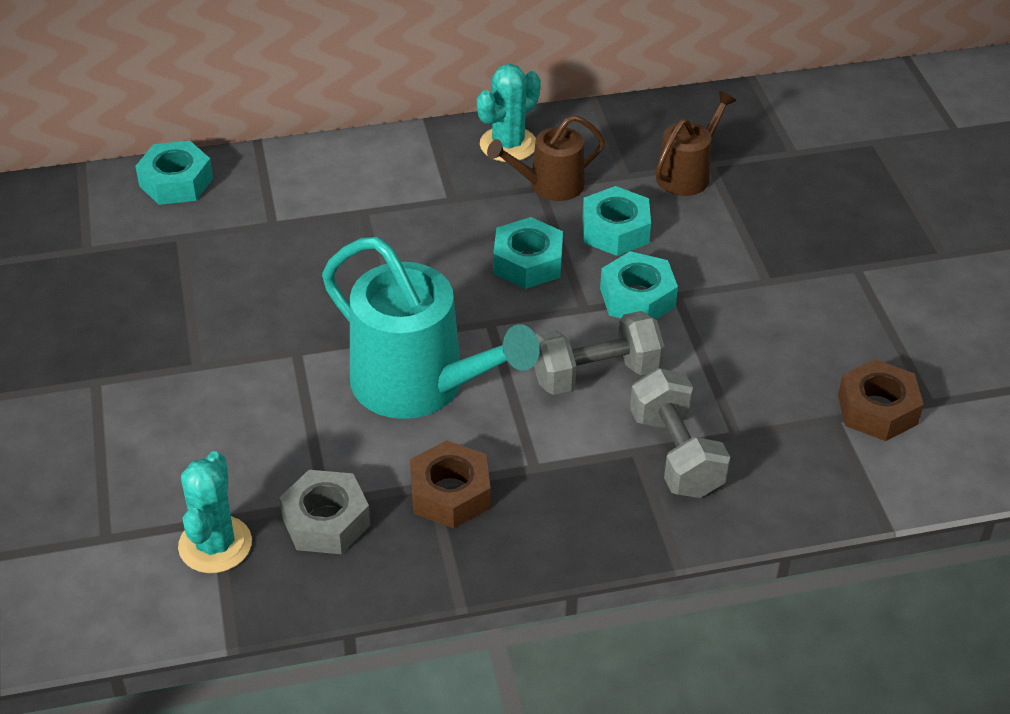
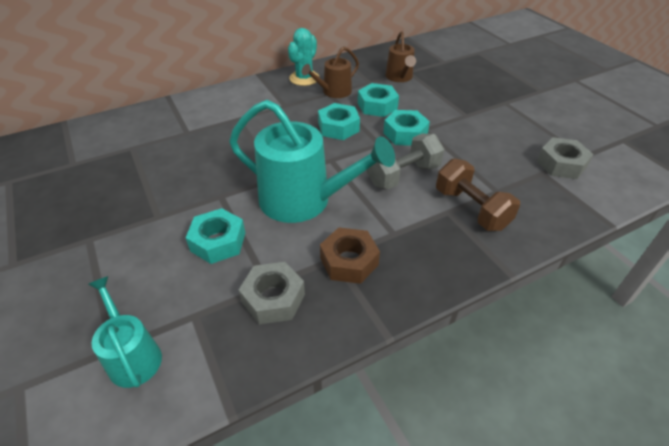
camera: 15 degrees left, 0 degrees up
turquoise nut [135,141,213,205] -> turquoise nut moved to [186,208,245,264]
turquoise cactus [178,451,252,573] -> none
grey dumbbell [630,368,730,498] -> brown dumbbell [436,158,520,231]
brown watering can [656,91,737,196] -> brown watering can turned 150 degrees clockwise [385,31,416,82]
brown nut [838,359,924,441] -> grey nut [537,137,593,179]
none -> turquoise watering can [88,276,162,388]

